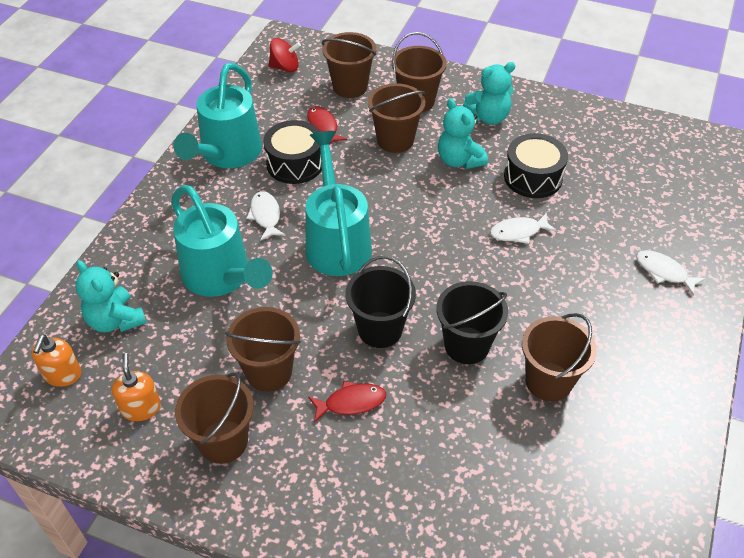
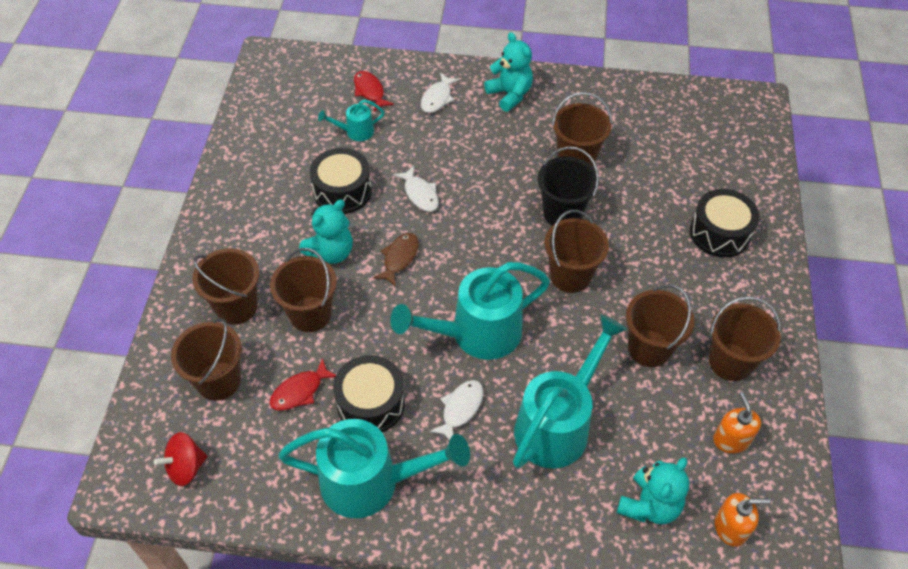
camera: 105 degrees left, 5 degrees up
orange soap dispenser [111,353,161,421] -> orange soap dispenser turned 105 degrees clockwise [713,392,761,453]
white fish [246,191,286,241] -> white fish turned 150 degrees clockwise [429,380,483,440]
red spinning top [269,38,301,72] -> red spinning top turned 105 degrees counterclockwise [154,432,207,486]
red fish [308,381,386,423] -> red fish moved to [354,71,394,112]
black bucket [346,256,416,348] -> brown bucket [544,210,609,293]
turquoise teddy bear [463,62,515,125] -> turquoise teddy bear moved to [484,32,533,112]
none -> turquoise watering can [318,99,385,141]
none -> brown fish [373,233,419,287]
none -> black drum [690,189,759,258]

